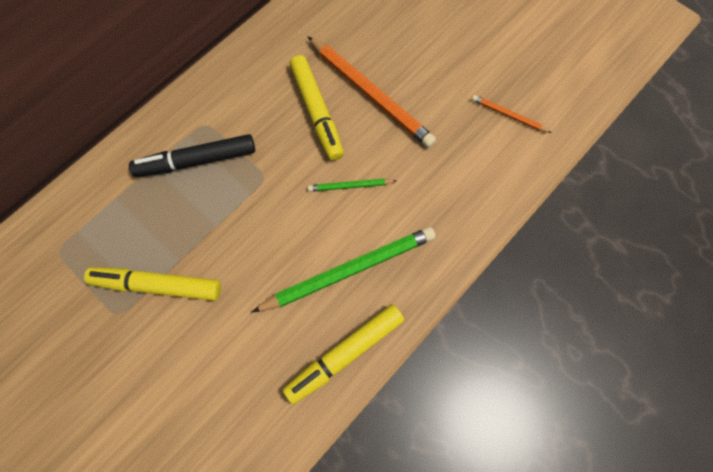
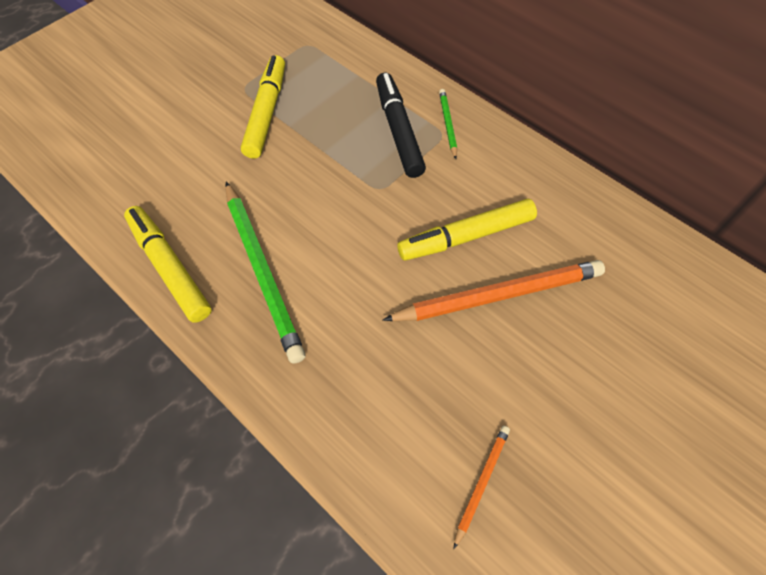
camera: 90 degrees right, 10 degrees down
orange pencil [307,36,436,148] -> orange pencil turned 150 degrees counterclockwise [383,260,605,321]
green pencil [307,179,397,192] -> green pencil moved to [439,89,457,159]

